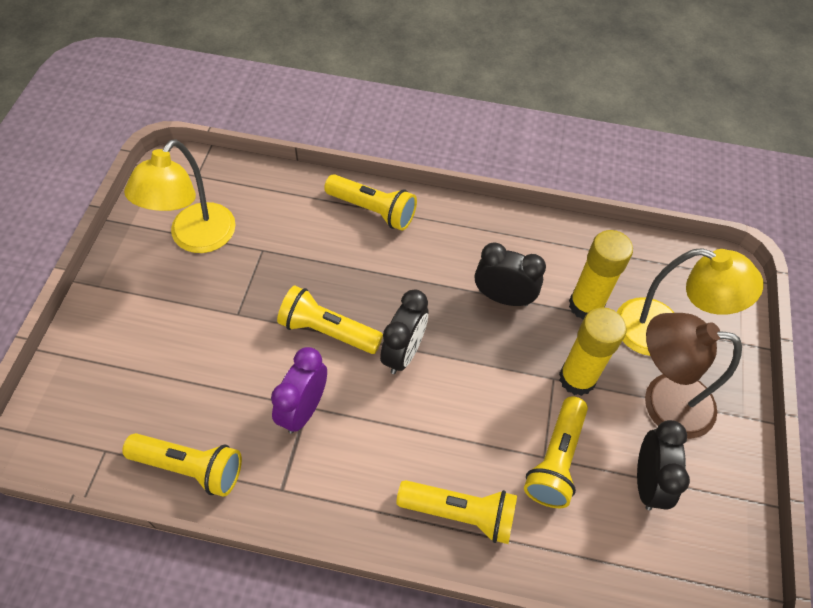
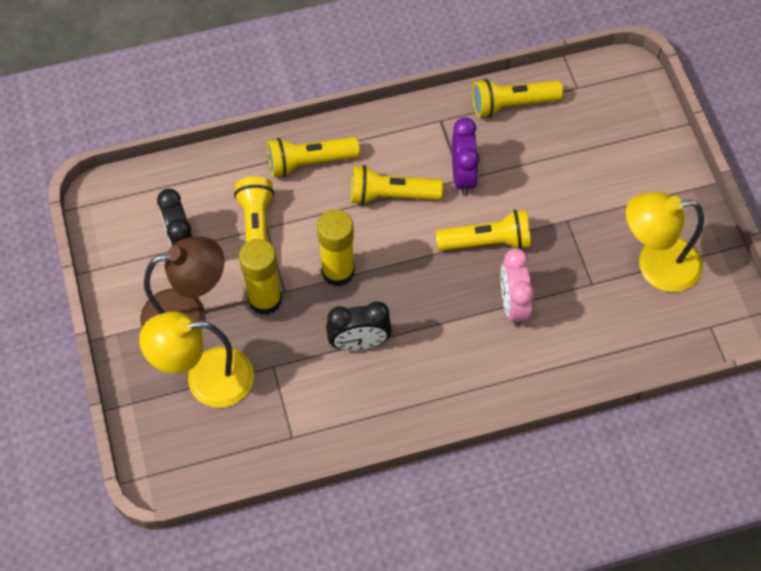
camera: 155 degrees right, 5 degrees up
yellow lamp [124,139,236,253] -> yellow lamp turned 90 degrees counterclockwise [626,192,704,292]
yellow flashlight [324,174,417,231] -> yellow flashlight moved to [351,165,443,205]
black clock [380,289,428,374] -> none
yellow glue stick [569,230,633,320] -> yellow glue stick moved to [317,209,354,287]
none -> pink clock [500,248,535,326]

